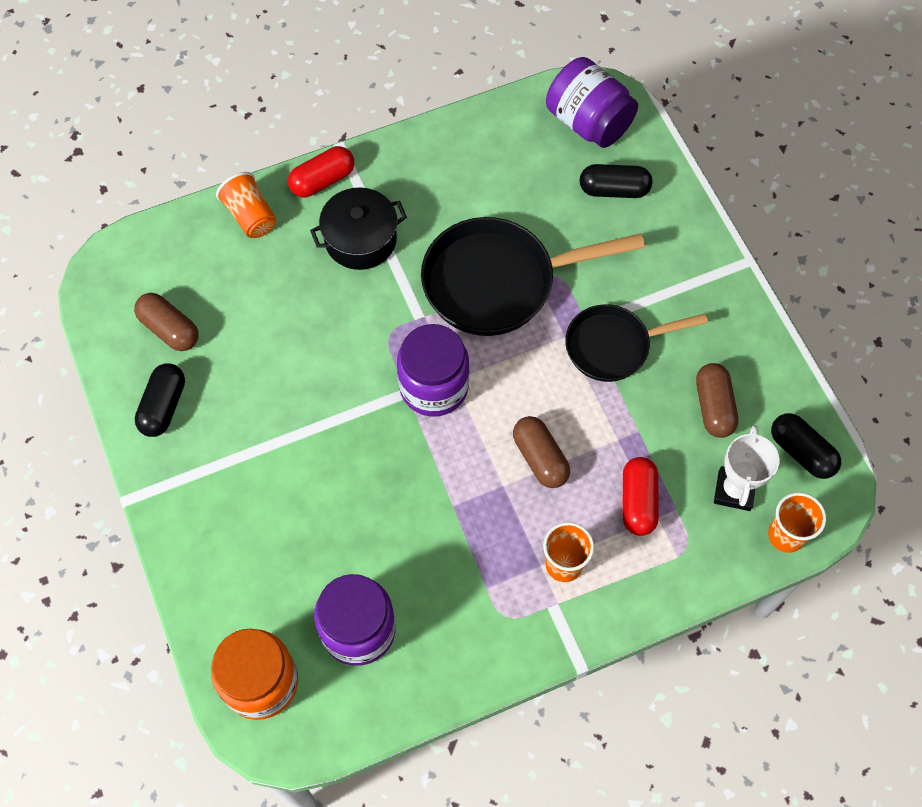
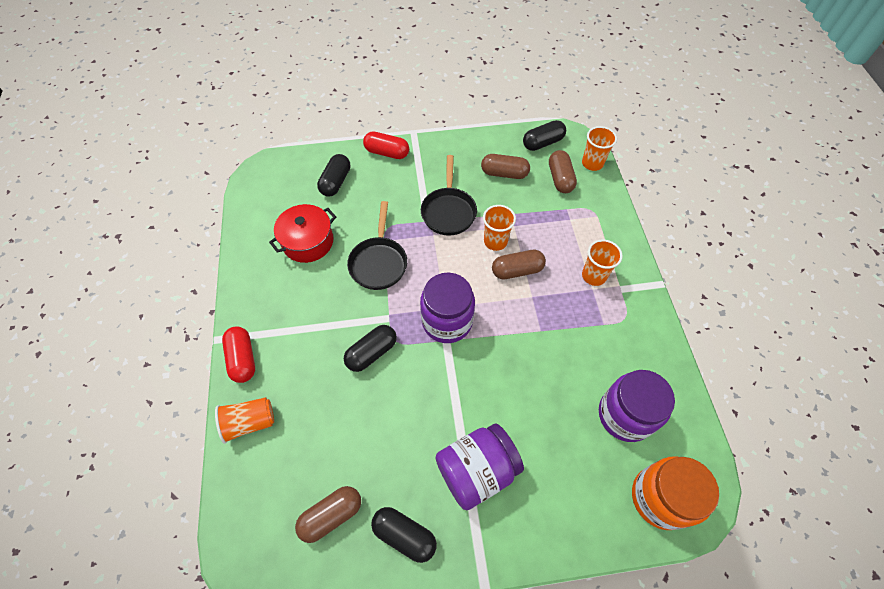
camera: 75 degrees left, 5 degrees down
black pot [310,187,407,270] -> none
black pan [421,217,645,336] -> black pan [347,201,407,290], size x0.63
purple jar [546,57,638,148] -> purple jar moved to [435,423,524,510]
red capsule [623,457,659,536] -> red capsule moved to [363,132,409,159]
white trophy [714,425,779,511] -> brown capsule [549,150,577,193]
none -> red pot [269,204,336,263]
none -> black capsule [344,325,397,372]
none -> orange cup [483,205,516,251]

